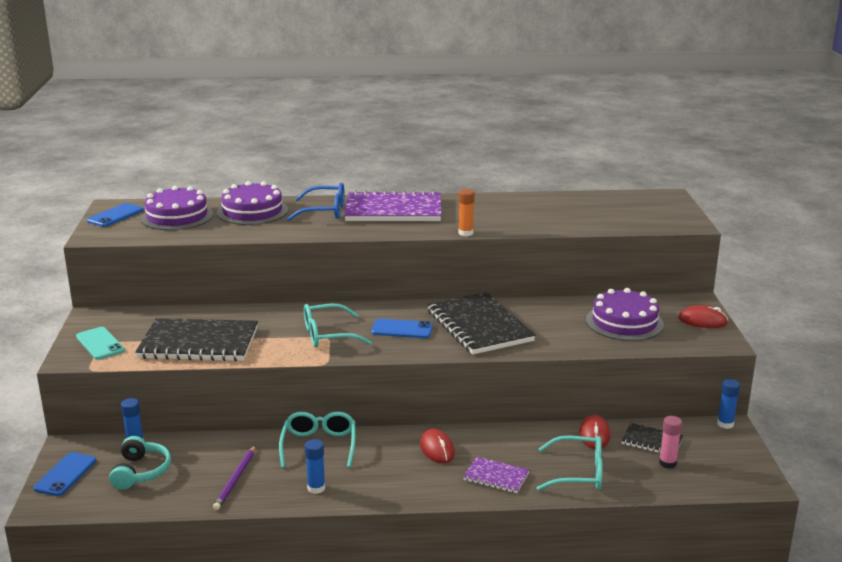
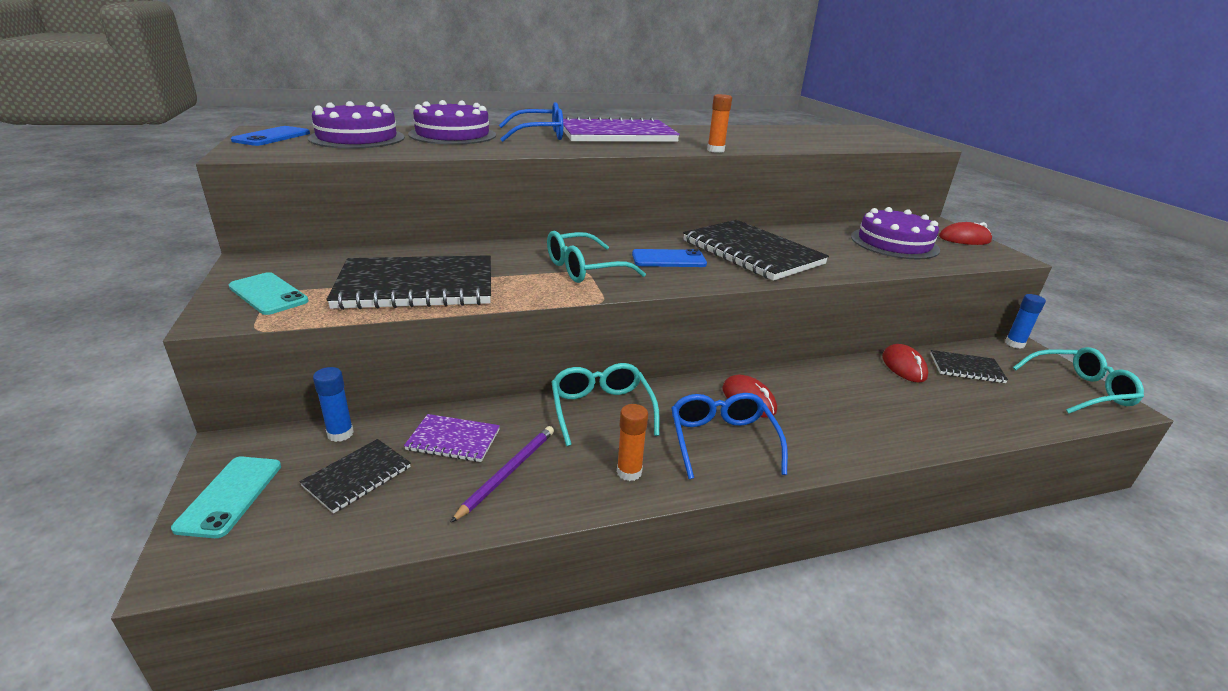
camera: 15 degrees left, 5 degrees up
blue phone [33,452,96,496] -> turquoise phone [171,457,281,538]
turquoise headphones [109,436,171,490] -> black notebook [299,439,411,514]
purple pencil [213,445,256,510] -> purple pencil turned 150 degrees counterclockwise [450,426,554,523]
blue glue stick [305,439,325,494] -> orange glue stick [617,404,648,481]
purple notebook [463,457,529,493] -> purple notebook moved to [404,414,500,462]
turquoise glasses [536,436,602,491] -> turquoise glasses moved to [1013,347,1144,414]
pink glue stick [659,416,682,469] -> none
none -> blue glasses [671,393,788,479]

